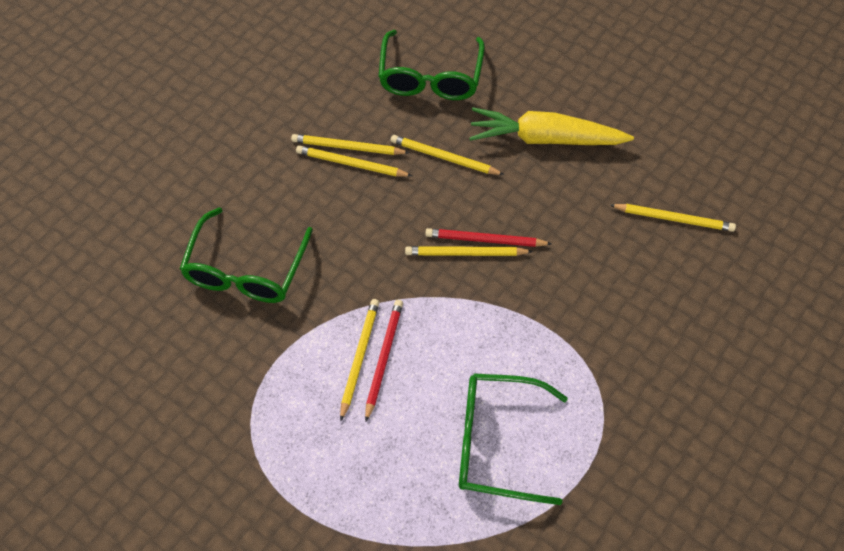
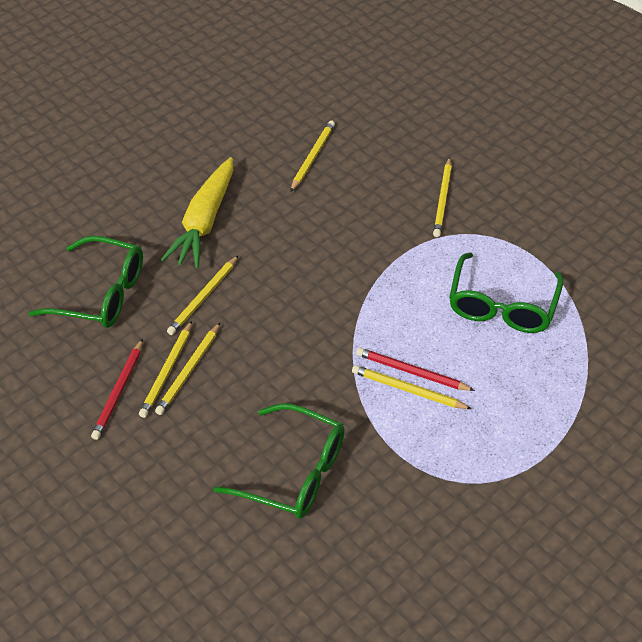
camera: 80 degrees left, 10 degrees down
yellow pencil [405,246,533,256] -> yellow pencil moved to [433,157,452,237]
red pencil [425,228,552,247] -> red pencil moved to [91,339,143,440]

